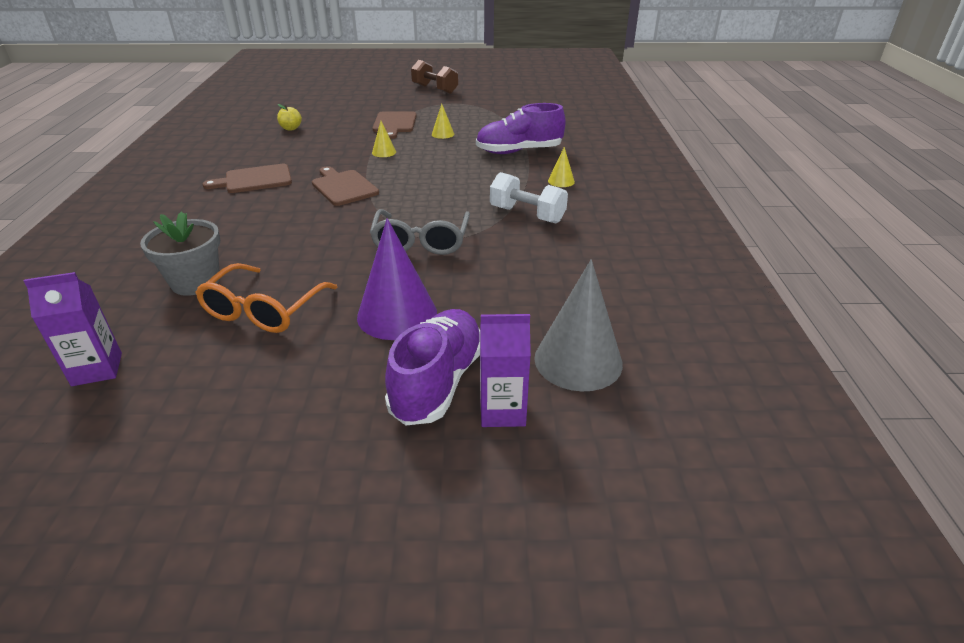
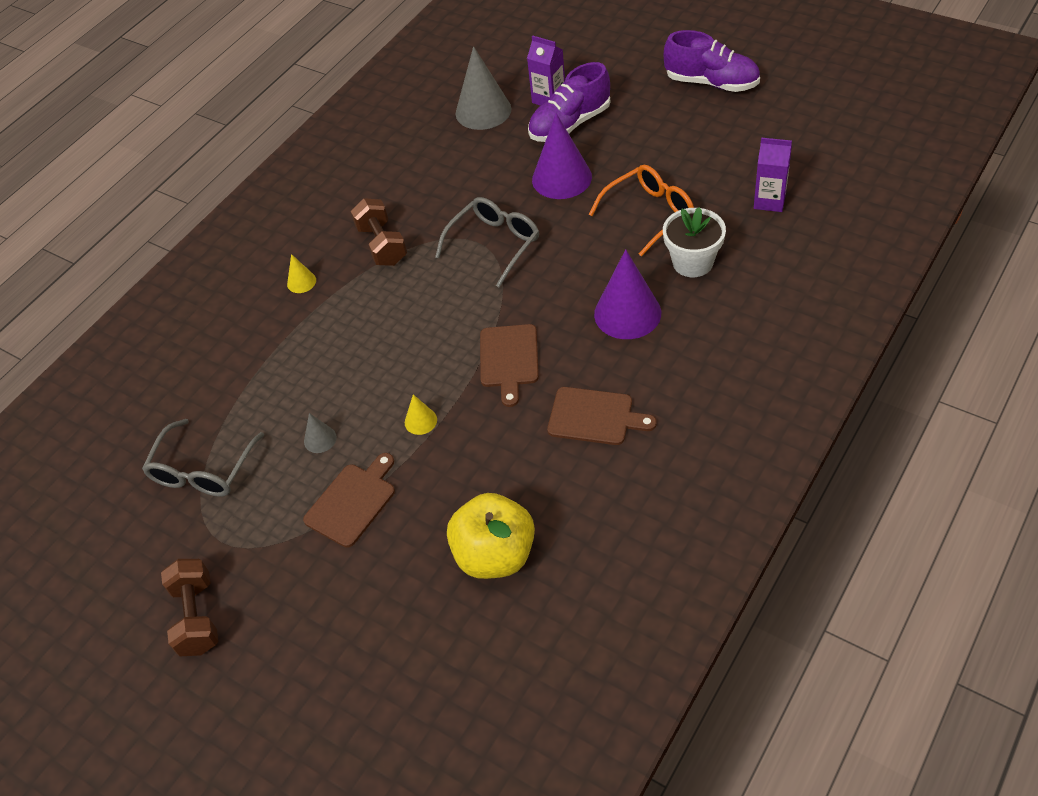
camera: 140 degrees left, 15 degrees up
grey flower pot [140,212,220,296] -> white flower pot [663,207,726,277]
yellow apple [277,104,302,130] -> yellow apple [447,493,535,579], size x2.27
yellow cone [432,104,454,139] -> grey cone [304,413,337,453]
purple shoe [476,103,566,154] -> purple shoe moved to [664,30,760,92]
white dumbbell [490,172,568,223] -> brown dumbbell [351,198,407,266]
none -> grey glasses [142,419,264,497]
none -> purple cone [594,249,661,339]

